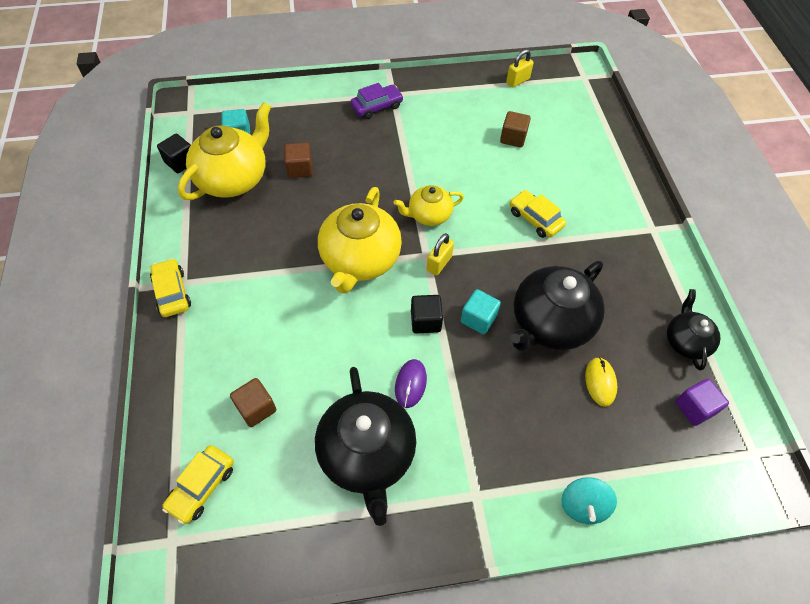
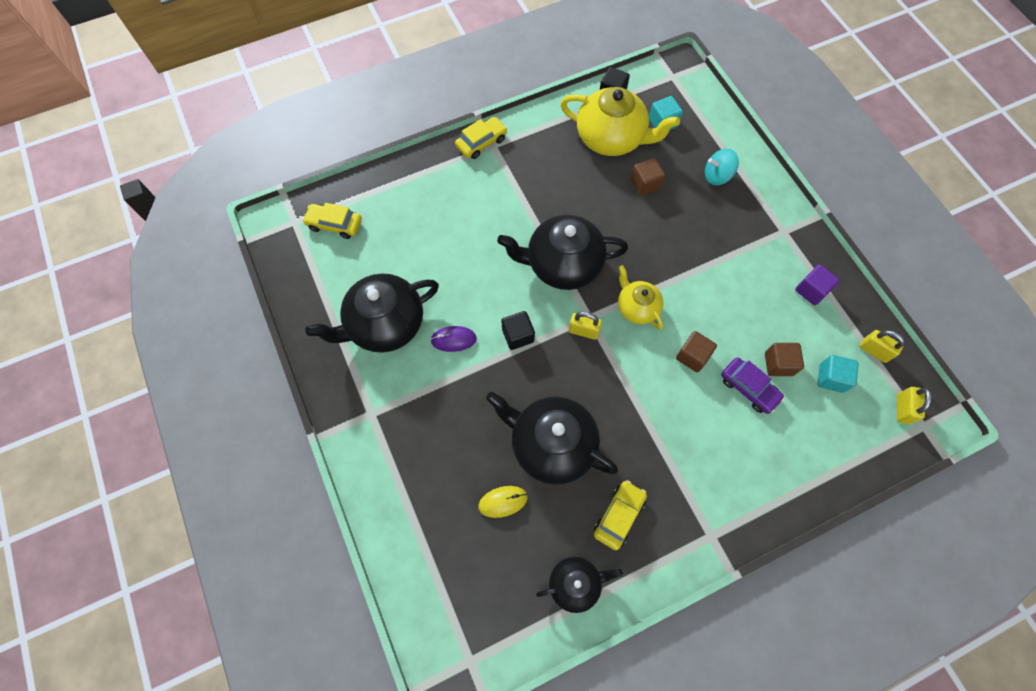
camera: 75 degrees right, 10 degrees up
brown cube [230,378,276,427] -> brown cube moved to [676,331,717,372]
yellow teapot [318,187,402,294] -> black teapot [497,215,628,290]
purple car [350,83,404,119] -> purple car moved to [721,357,784,414]
turquoise cube [461,289,501,334] -> turquoise cube moved to [818,355,859,393]
yellow car [510,190,566,238] -> yellow car moved to [594,480,647,550]
turquoise spinning top [561,477,617,524] -> turquoise spinning top moved to [705,149,739,185]
purple cube [675,379,729,426] -> purple cube moved to [795,264,840,305]
none -> yellow padlock [897,387,932,424]

